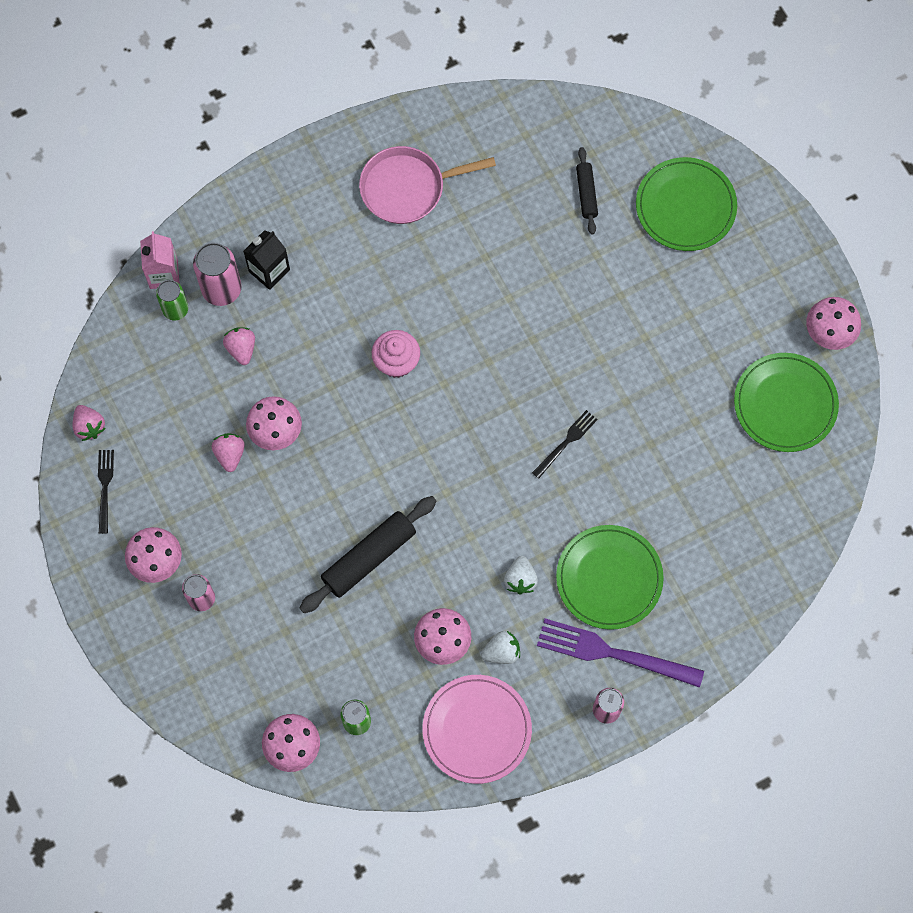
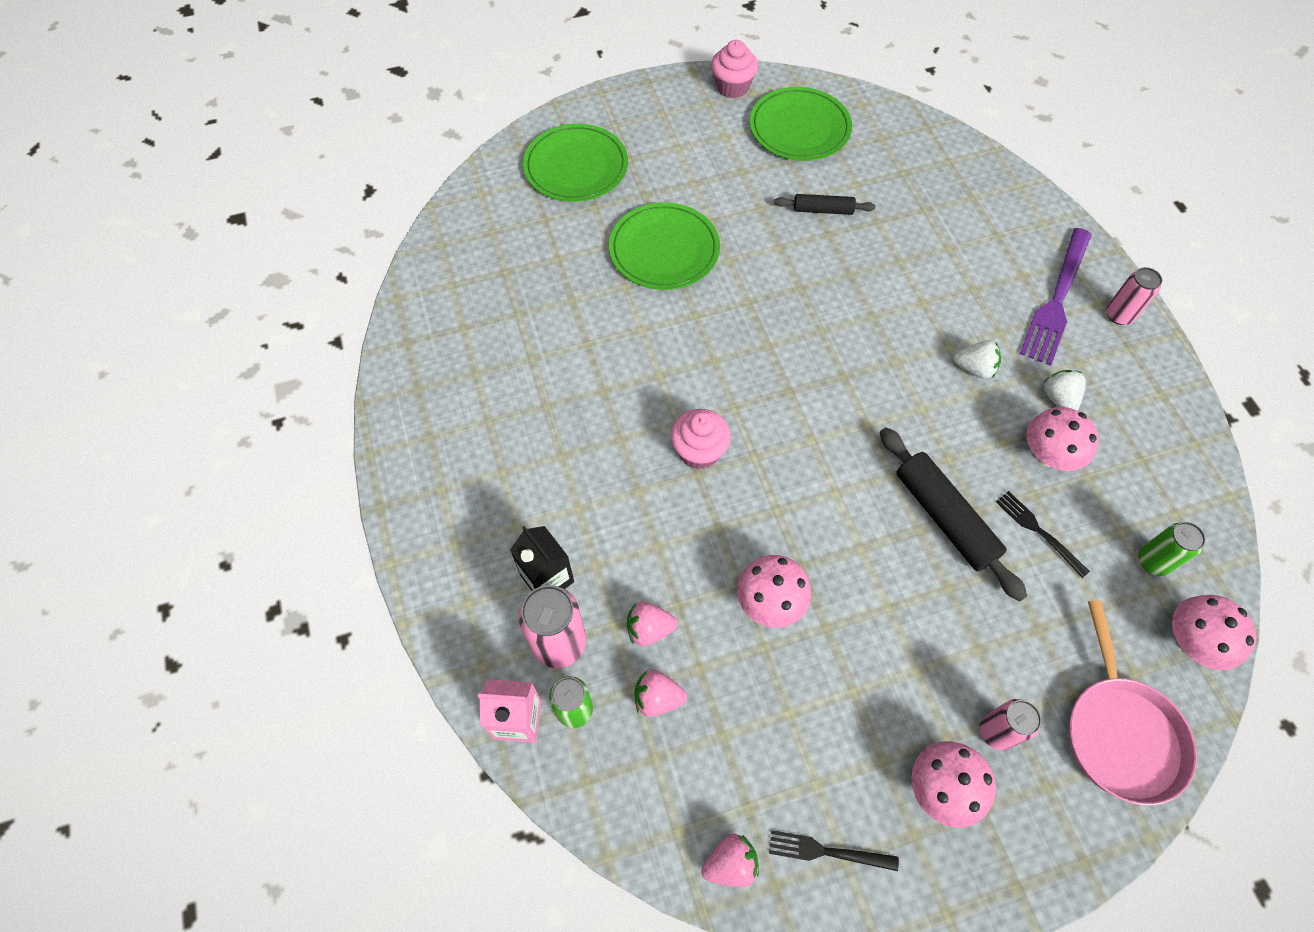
camera: 80 degrees left, 10 degrees down
pink strawberry [211,433,245,472] -> pink strawberry moved to [634,670,687,717]
pink pan [359,146,496,224] -> pink pan moved to [1069,600,1197,806]
pink plate [422,675,532,784] -> none
black fork [532,410,598,478] -> black fork moved to [996,491,1090,578]
green plate [556,525,664,630] -> green plate moved to [609,202,720,290]
black rolling pin [576,147,598,235] -> black rolling pin moved to [774,194,876,215]
pink mushroom [806,297,861,350] -> pink cupcake [711,40,758,98]

